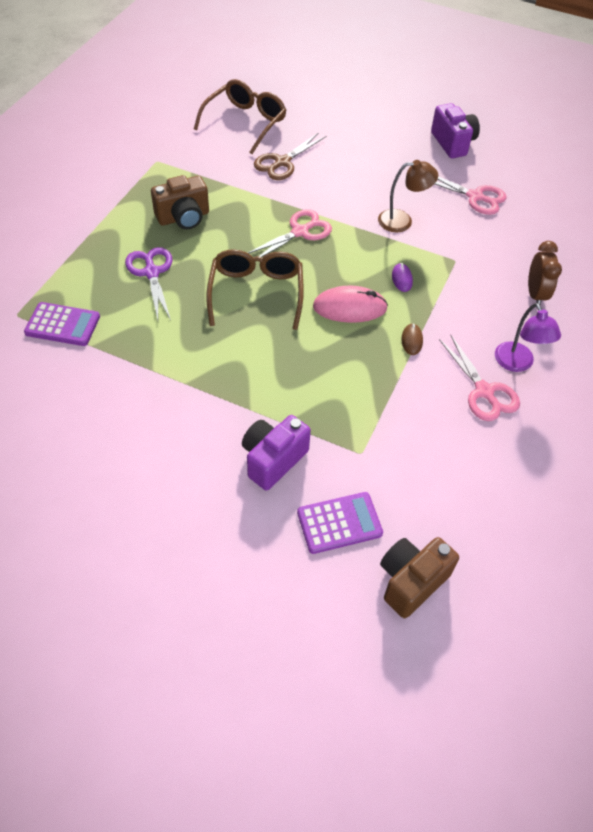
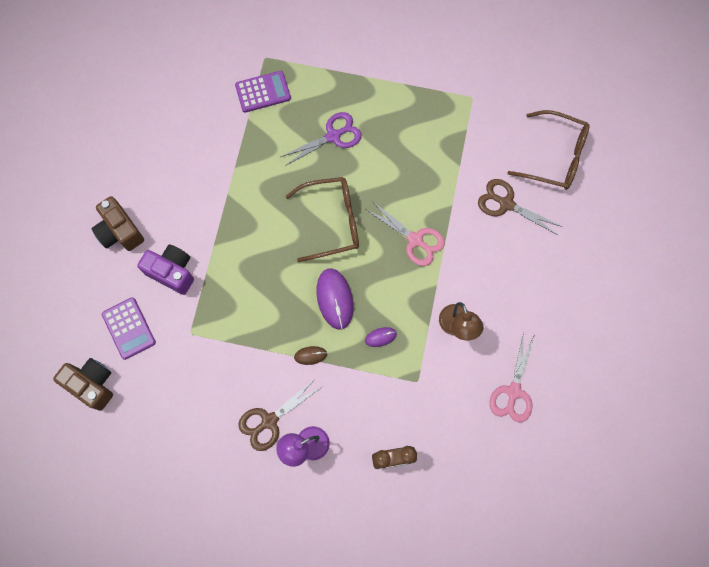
camera: 80 degrees right, 20 degrees up
purple calculator [24,302,100,346] -> purple calculator turned 105 degrees counterclockwise [235,71,291,113]
brown camera [151,175,209,229] -> brown camera moved to [91,196,144,251]
pink mouse [313,286,388,323] -> purple mouse [317,268,353,330]
purple camera [431,103,480,158] -> none
pink scissors [439,334,520,421] -> brown scissors [238,378,323,451]

